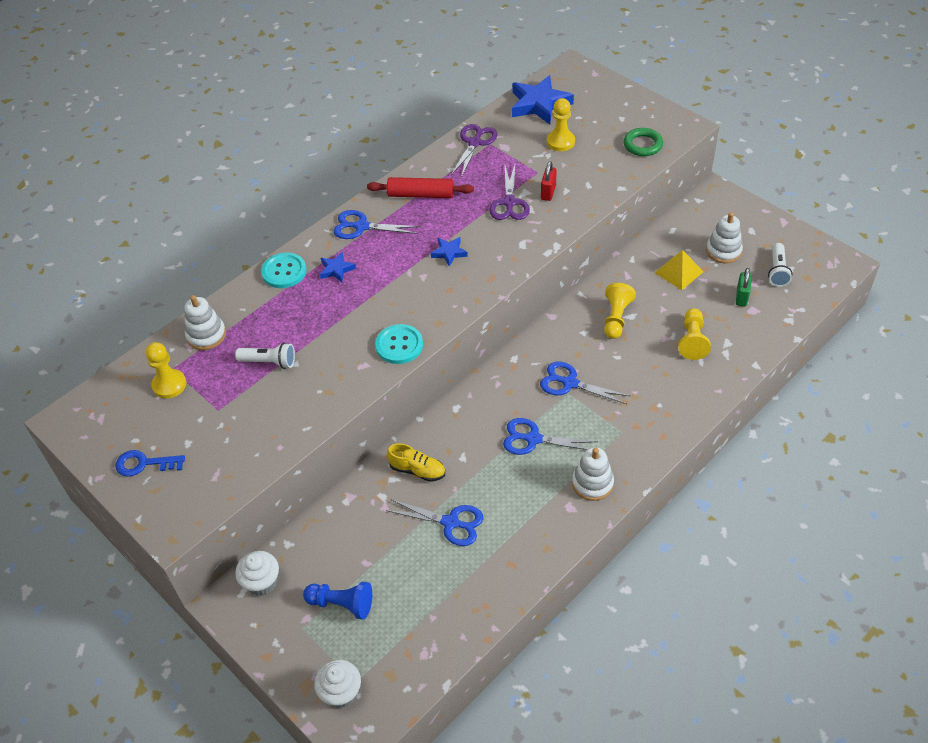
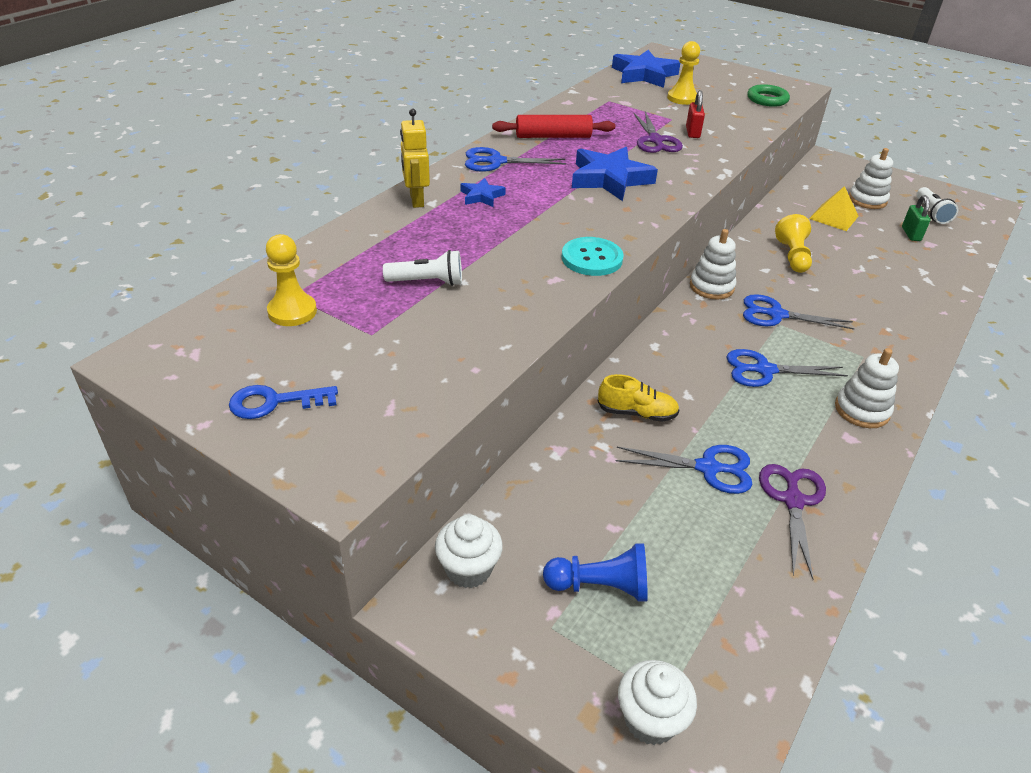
camera: 15 degrees left, 10 degrees down
white stacking toy [185,295,226,350] -> white stacking toy moved to [690,229,736,300]
turquoise button [261,252,306,288] -> yellow robot [400,109,430,208]
blue star [431,237,468,267] -> blue star [572,147,658,201], size x1.98
purple scissors [451,124,498,178] -> purple scissors moved to [759,464,826,580]
yellow pawn [678,308,711,360] -> none

